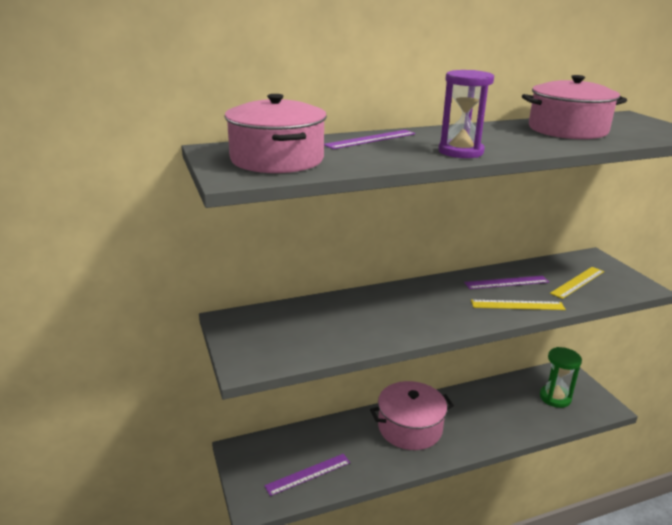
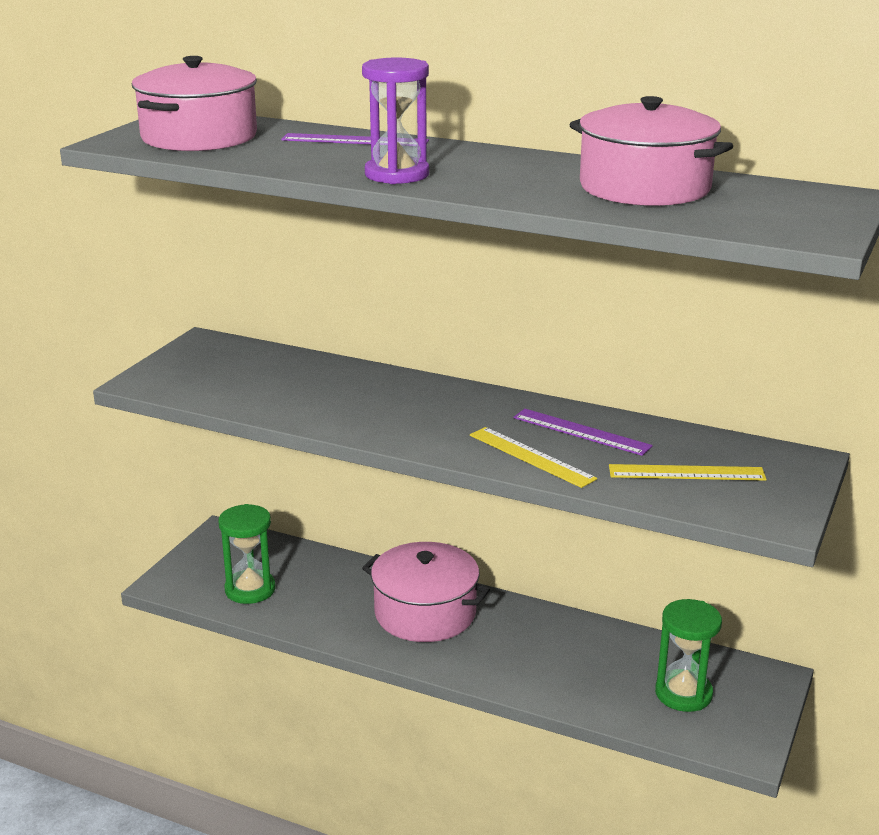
camera: 45 degrees right, 0 degrees up
purple ruler [264,454,350,496] -> green hourglass [218,504,276,604]

